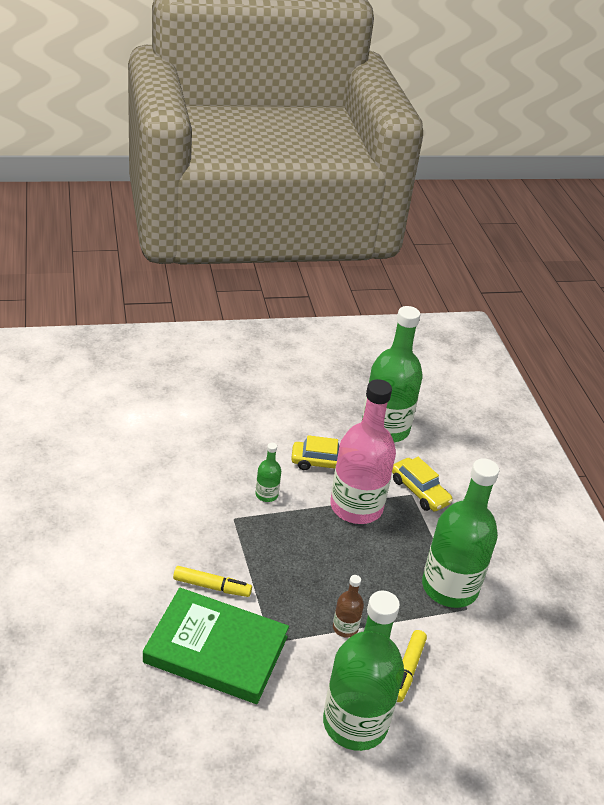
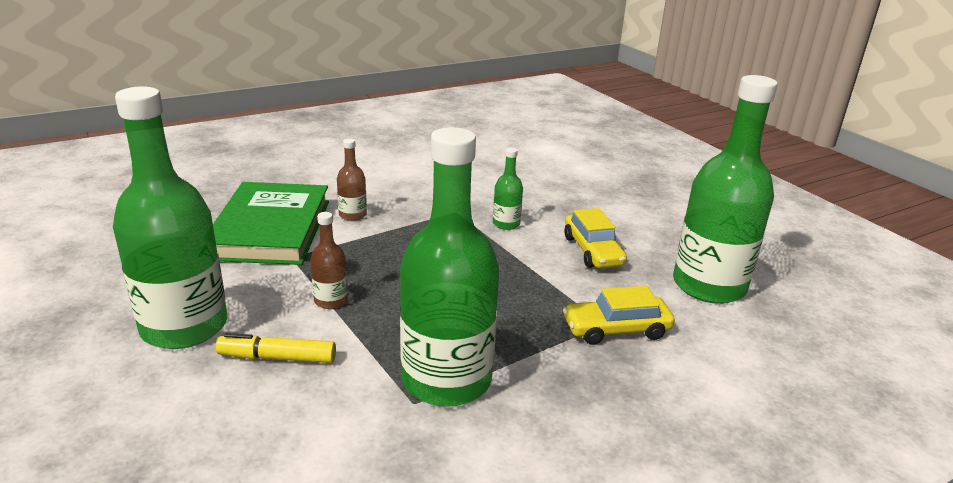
camera: 75 degrees right, 10 degrees down
yellow marker [173,566,252,597] -> brown bottle [337,139,367,221]
pink bottle [330,379,396,524] -> none
yellow car [392,457,453,512] -> yellow car turned 45 degrees clockwise [563,286,675,345]

